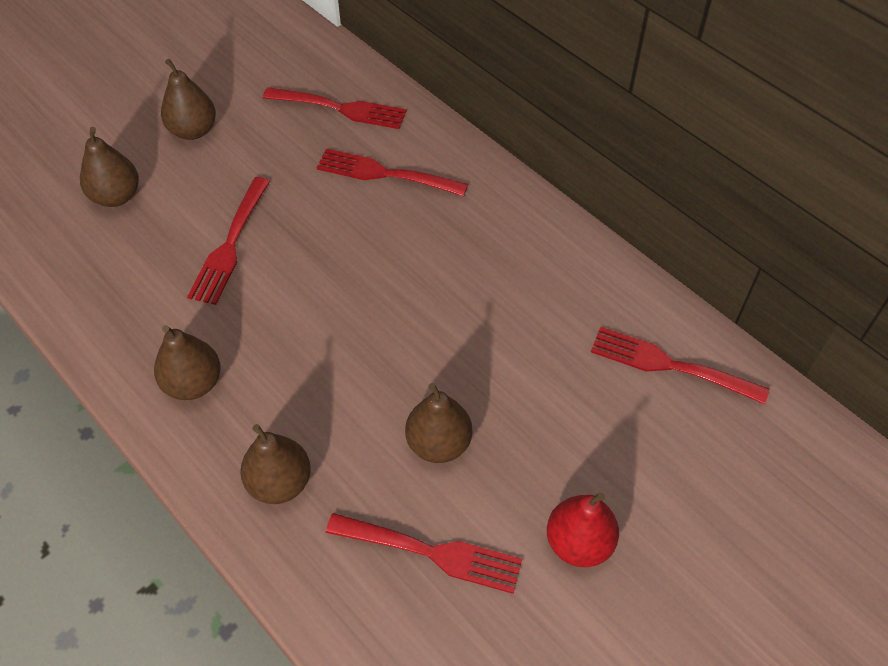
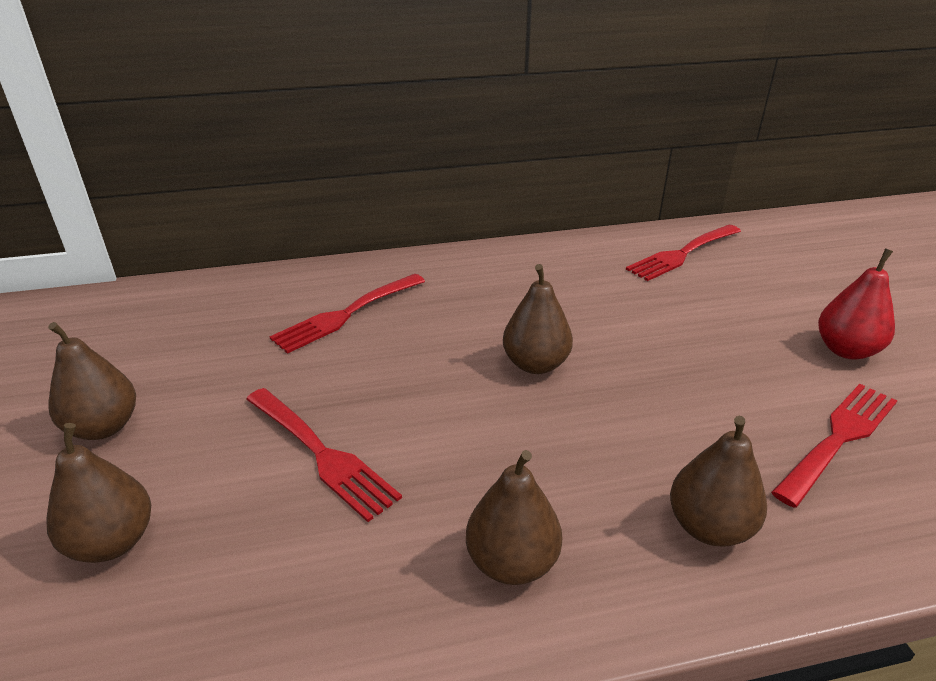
camera: 60 degrees left, 20 degrees down
red fork [263,87,407,129] -> none
brown pear [405,383,472,463] -> brown pear moved to [503,264,573,374]

